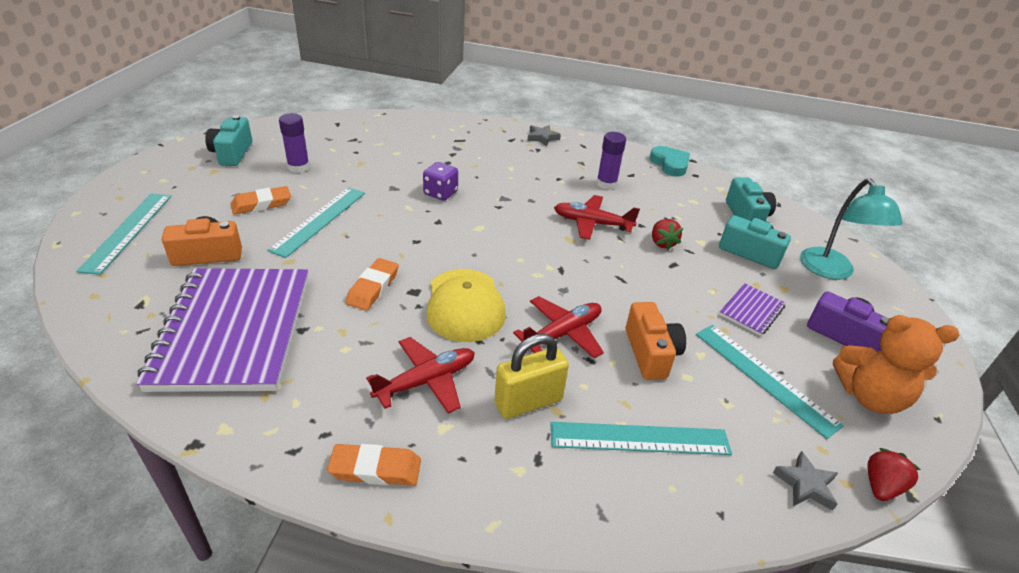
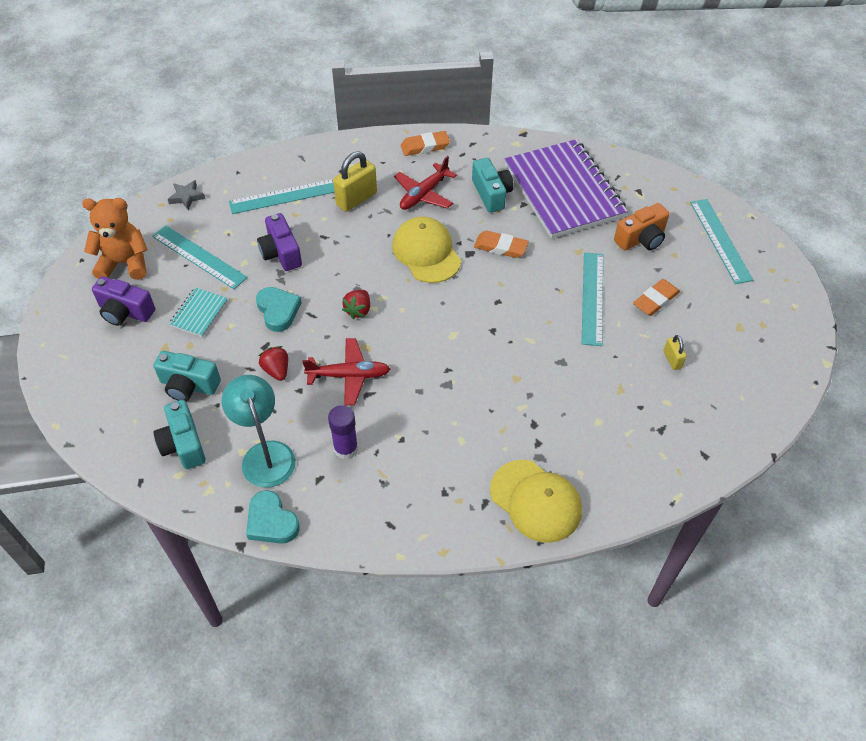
camera: 165 degrees right, 15 degrees up
turquoise camera [205,115,252,166] -> turquoise camera moved to [472,158,514,213]
purple glue stick [279,113,310,173] -> yellow padlock [663,335,687,370]
orange eraser [346,258,399,311] -> orange eraser turned 75 degrees counterclockwise [474,231,529,258]
purple dice [423,162,458,201] -> none
red plane [513,296,604,359] -> none
grey star [527,125,561,146] -> none
orange camera [626,302,686,380] -> purple camera [257,213,302,271]
purple notebook [719,284,786,336] -> turquoise notebook [169,287,228,337]
turquoise lamp [800,179,903,280] -> turquoise lamp moved to [222,375,296,488]
red strawberry [867,448,921,501] -> red strawberry moved to [342,290,370,319]
none -> turquoise heart [256,287,302,332]
none -> yellow cap [490,460,582,543]

